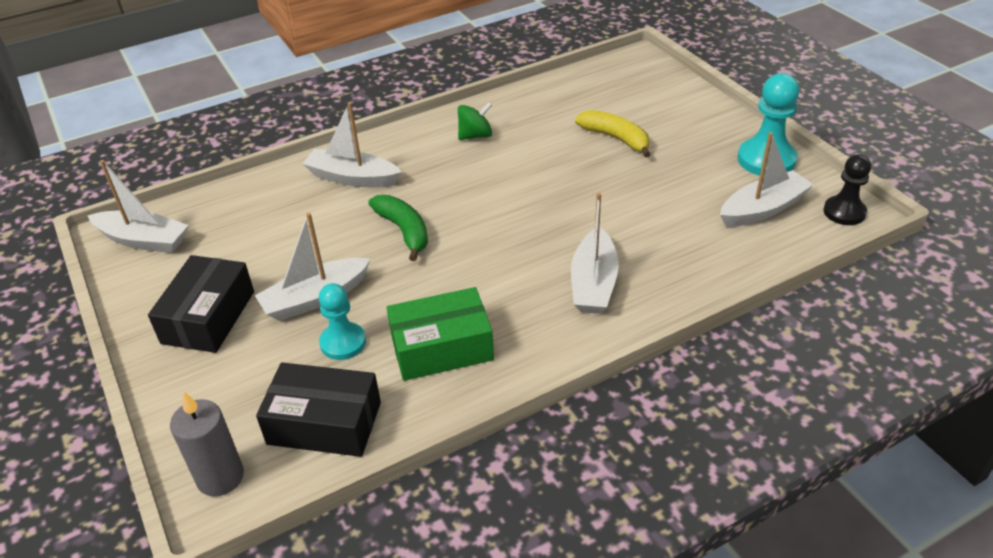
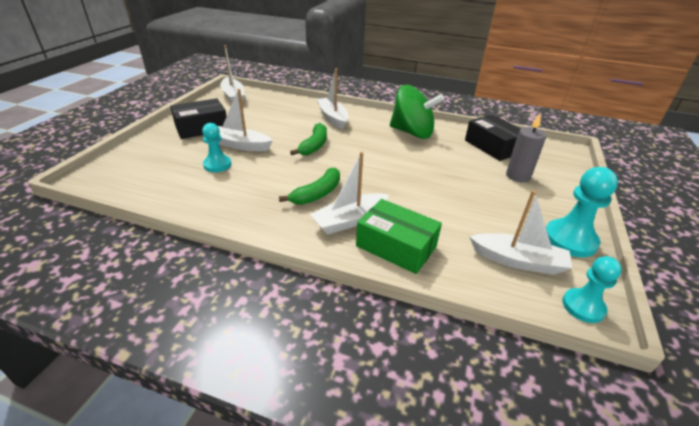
camera: 45 degrees right, 5 degrees down
grey candle [170,391,244,497] -> grey candle moved to [506,113,547,182]
black box [256,362,381,457] -> black box moved to [465,114,521,161]
green box [387,287,494,381] -> green box moved to [356,199,442,274]
green spinning top [458,102,492,140] -> green spinning top [390,85,444,139], size x2.01
yellow banana [575,110,651,158] -> none
black pawn [823,154,871,225] -> turquoise pawn [562,256,622,323]
none -> green banana [279,167,340,205]

